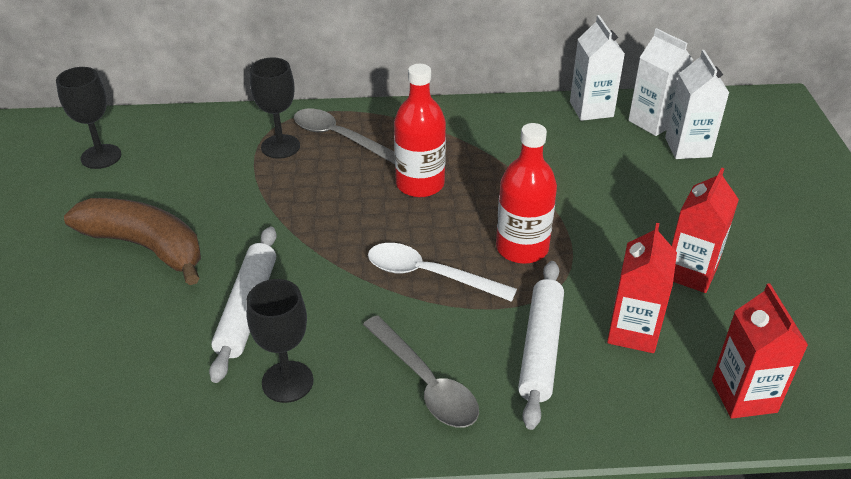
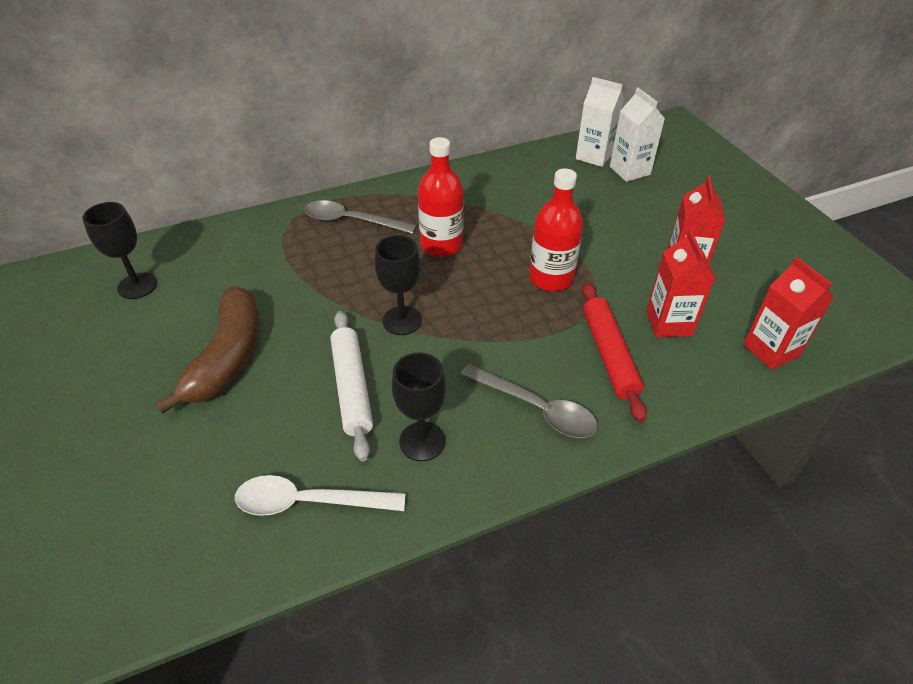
camera: 20 degrees left, 5 degrees up
brown banana [64,198,201,285] -> brown banana turned 90 degrees clockwise [155,286,259,414]
black goblet [250,57,300,159] -> black goblet moved to [374,235,422,335]
white spoon [368,243,517,302] -> white spoon moved to [235,475,406,516]
white rolling pin [518,261,564,430] -> red rolling pin [582,282,647,422]
white carton [570,15,625,121] -> none

